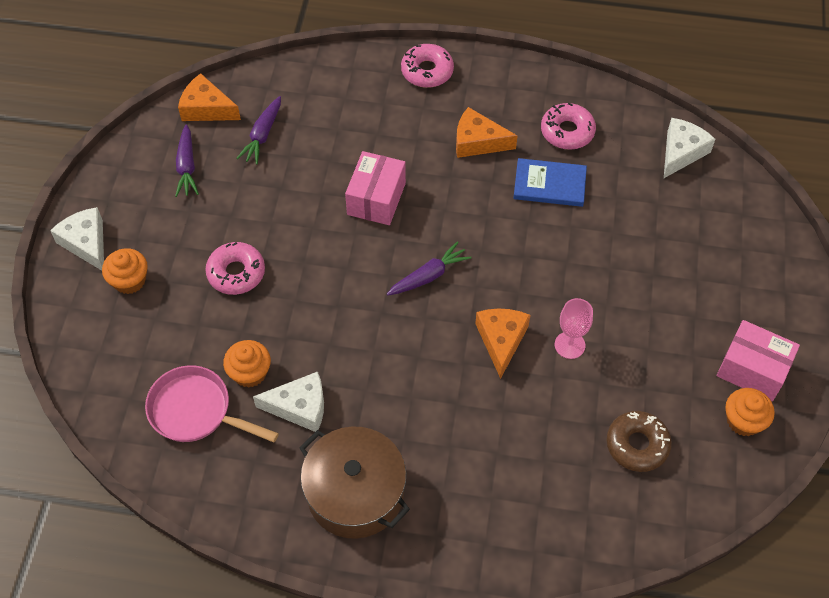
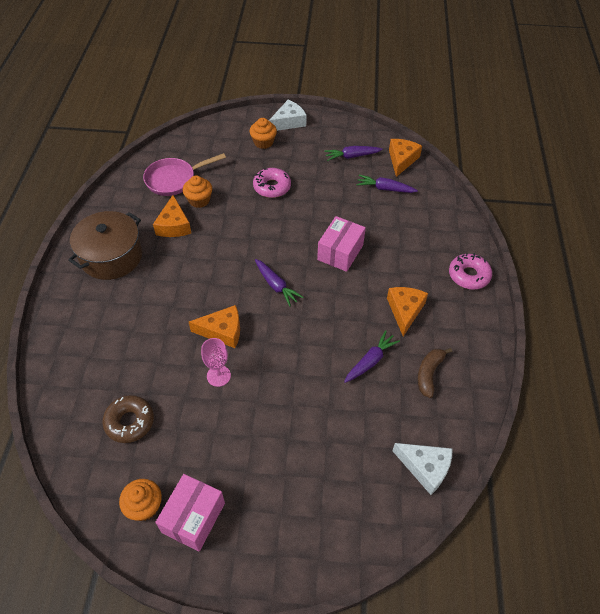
camera: 85 degrees right, 5 degrees down
pink pan [145,365,279,442] -> pink pan turned 135 degrees counterclockwise [143,153,226,196]
white cheese [253,372,324,432] -> orange cheese [153,195,191,237]
pink box [345,151,406,225] -> pink box turned 75 degrees counterclockwise [317,216,366,272]
blue book [513,158,587,207] -> purple carrot [344,330,400,383]
pink donut [541,103,596,150] -> brown banana [418,348,452,398]

